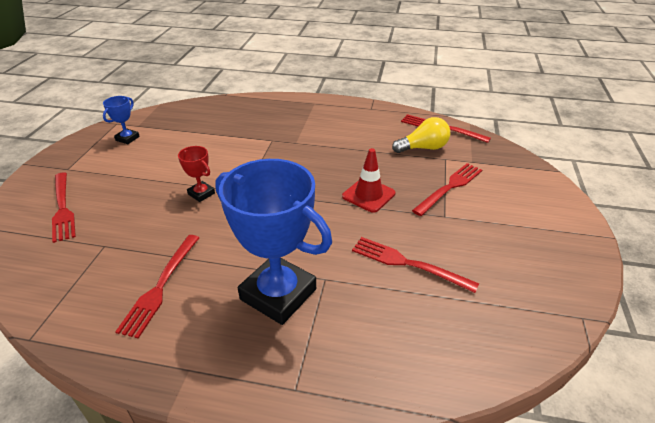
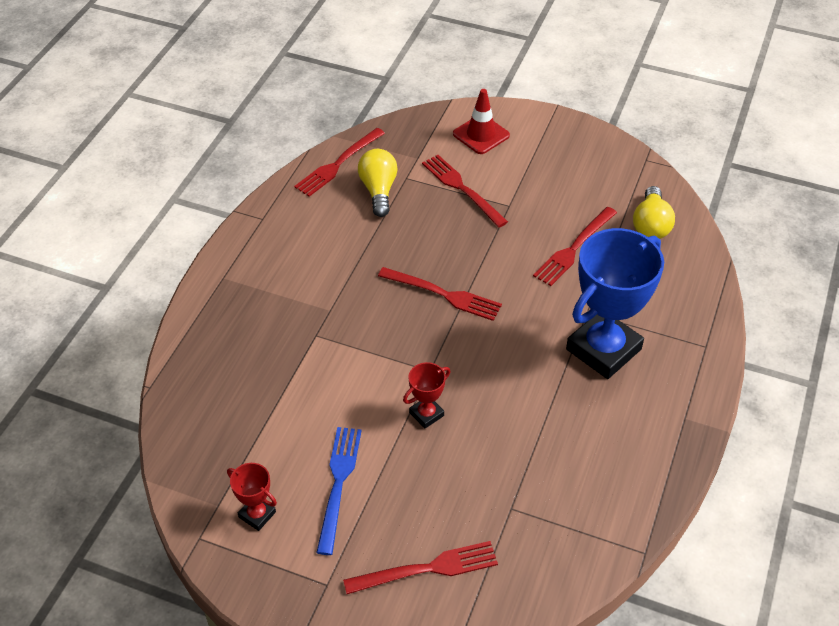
camera: 80 degrees left, 10 degrees up
blue trophy [103,96,140,144] -> red trophy [227,463,277,531]
red fork [115,235,199,339] -> red fork moved to [378,267,502,321]
red traffic cone [342,148,396,213] -> red traffic cone moved to [453,89,510,154]
none -> blue fork [316,427,362,555]
none -> yellow light bulb [633,186,675,239]

